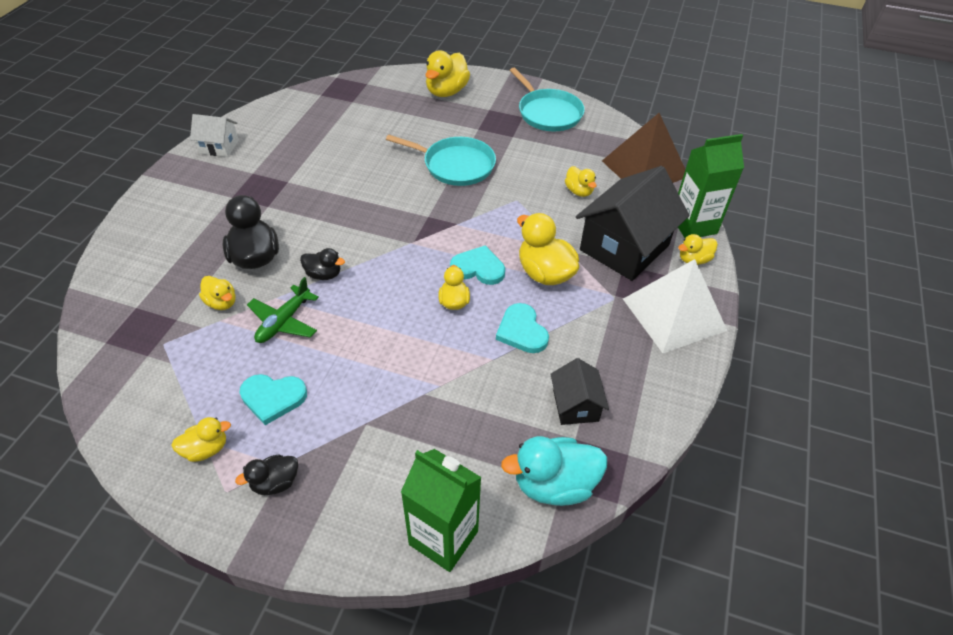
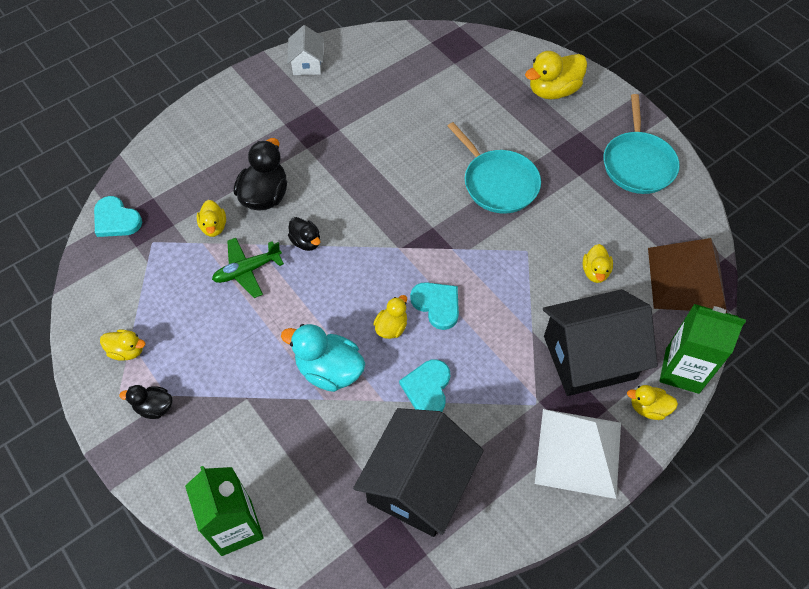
camera: 35 degrees right, 10 degrees up
white house [190,114,239,157] -> white house turned 45 degrees clockwise [287,25,324,75]
turquoise heart [240,374,307,425] -> turquoise heart moved to [94,196,142,237]
turquoise duck [501,436,607,506] -> turquoise duck moved to [281,324,365,392]
yellow duck [517,213,579,285] -> none
black house [550,358,609,425] -> black house [353,408,484,537], size x1.98

